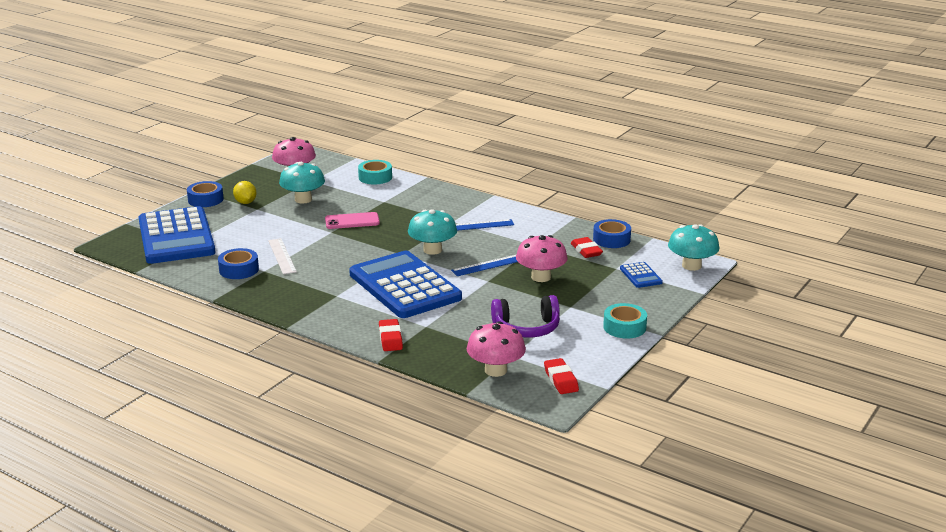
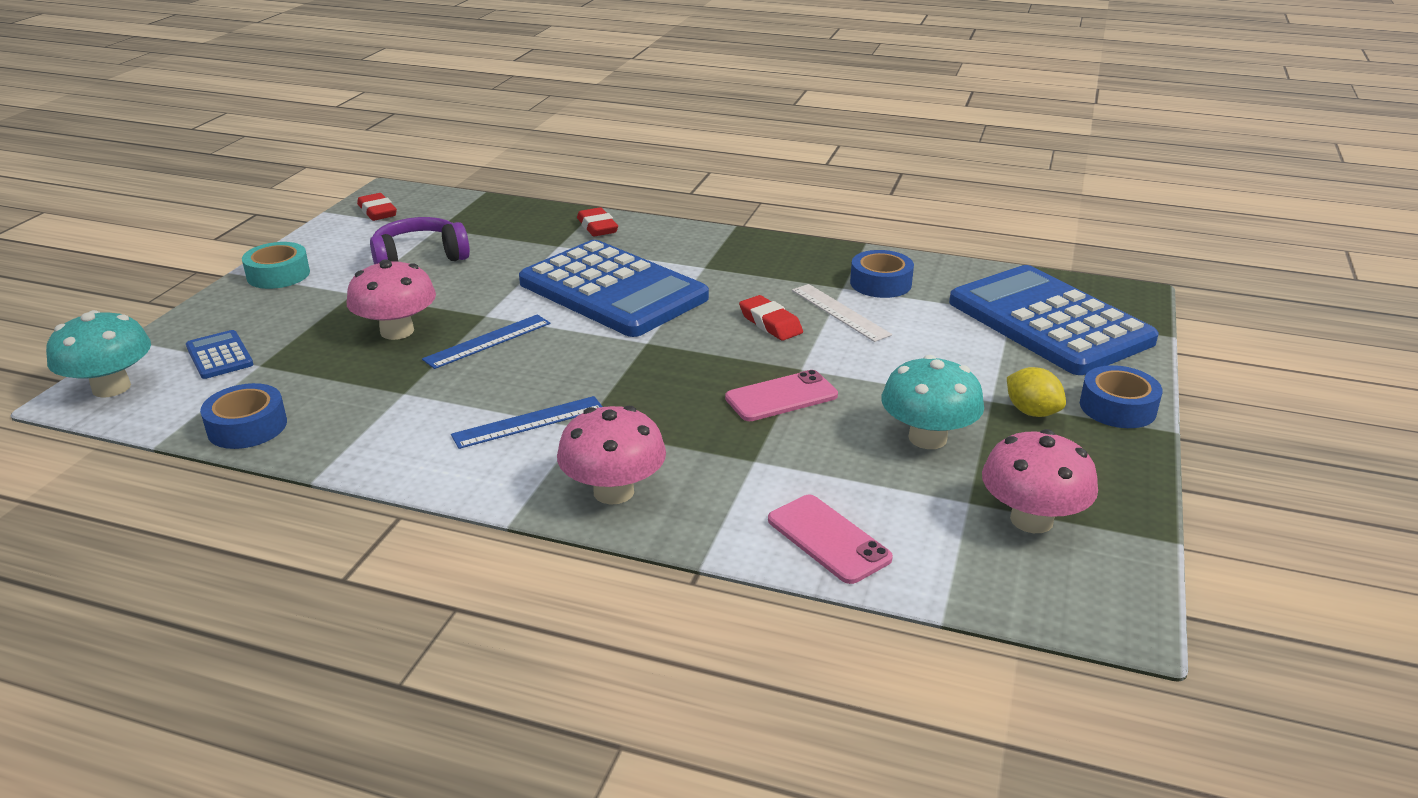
camera: 165 degrees right, 5 degrees up
turquoise tape [358,160,392,184] -> pink phone [768,495,893,584]
turquoise mushroom [408,209,457,255] -> none
pink mushroom [466,321,526,377] -> pink mushroom moved to [557,406,666,505]
red eraser [571,237,603,258] -> red eraser moved to [739,295,803,341]

